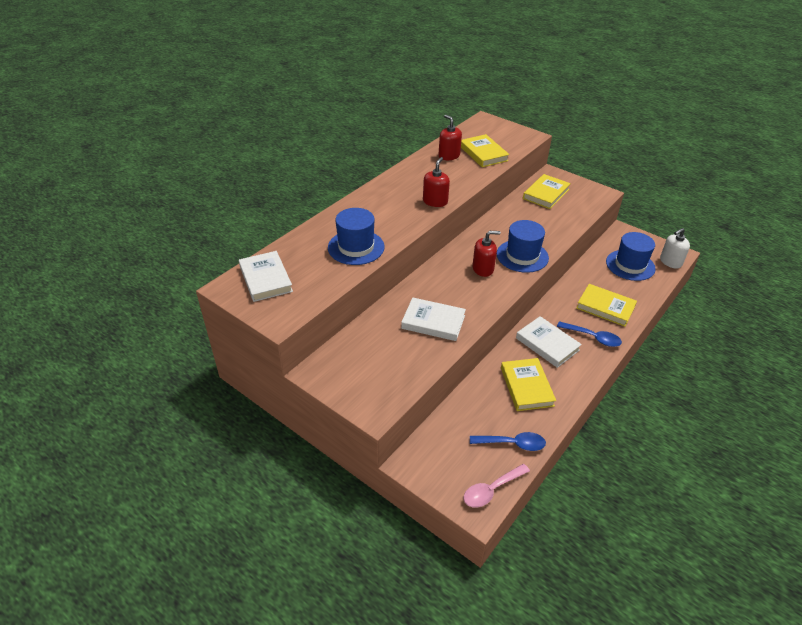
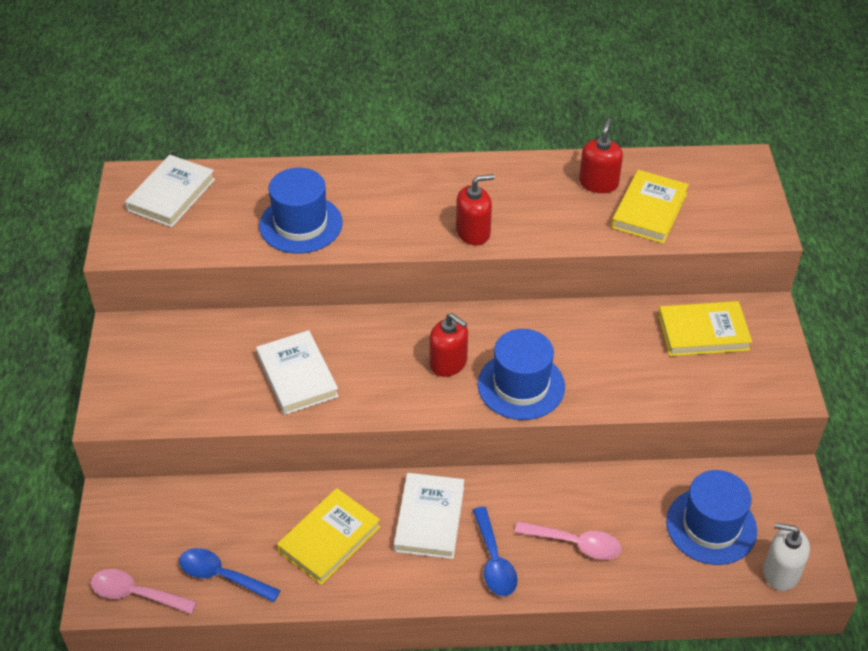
camera: 50 degrees right, 5 degrees up
blue spoon [470,432,546,451] -> blue spoon turned 150 degrees clockwise [179,548,281,602]
yellow book [576,284,637,327] -> pink spoon [515,521,621,560]

